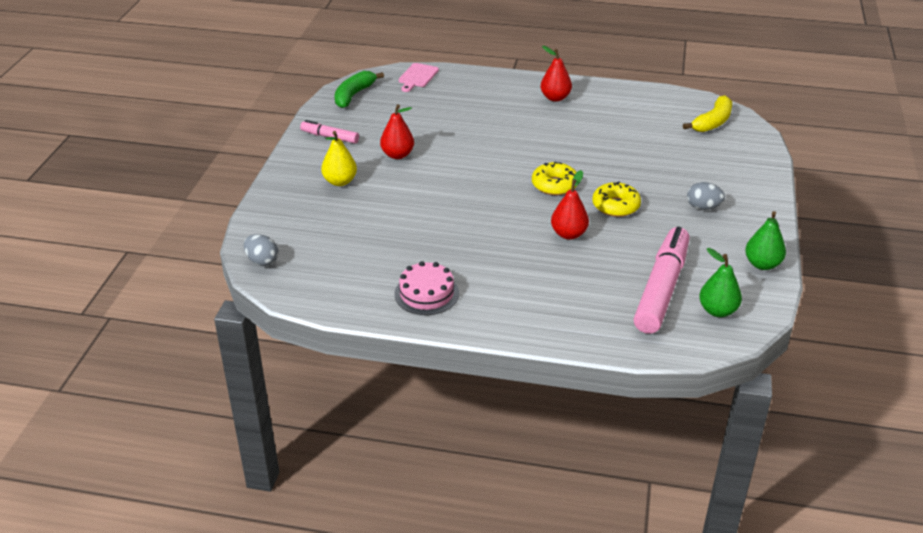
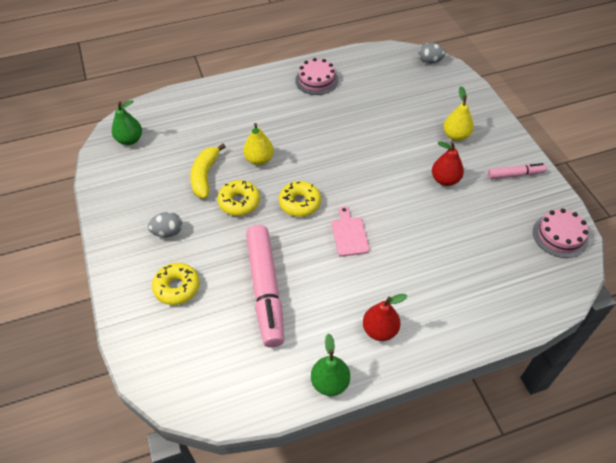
camera: 150 degrees right, 15 degrees up
green banana [335,71,384,108] -> pink cake [533,208,588,258]
pink cutting board [399,63,439,92] -> pink cutting board moved to [332,206,370,256]
red pear [551,170,589,240] -> yellow pear [243,123,274,165]
pink marker [634,227,690,334] -> pink marker moved to [246,225,284,348]
yellow banana [683,95,732,132] -> yellow banana moved to [190,144,226,198]
green pear [745,211,786,270] -> green pear moved to [311,333,350,396]
none -> yellow donut [152,263,200,305]

